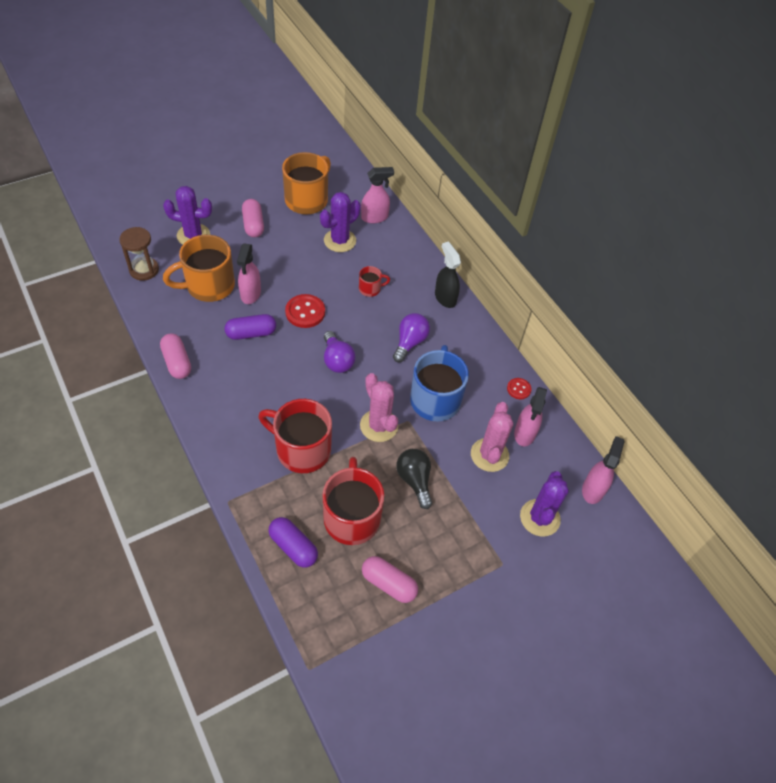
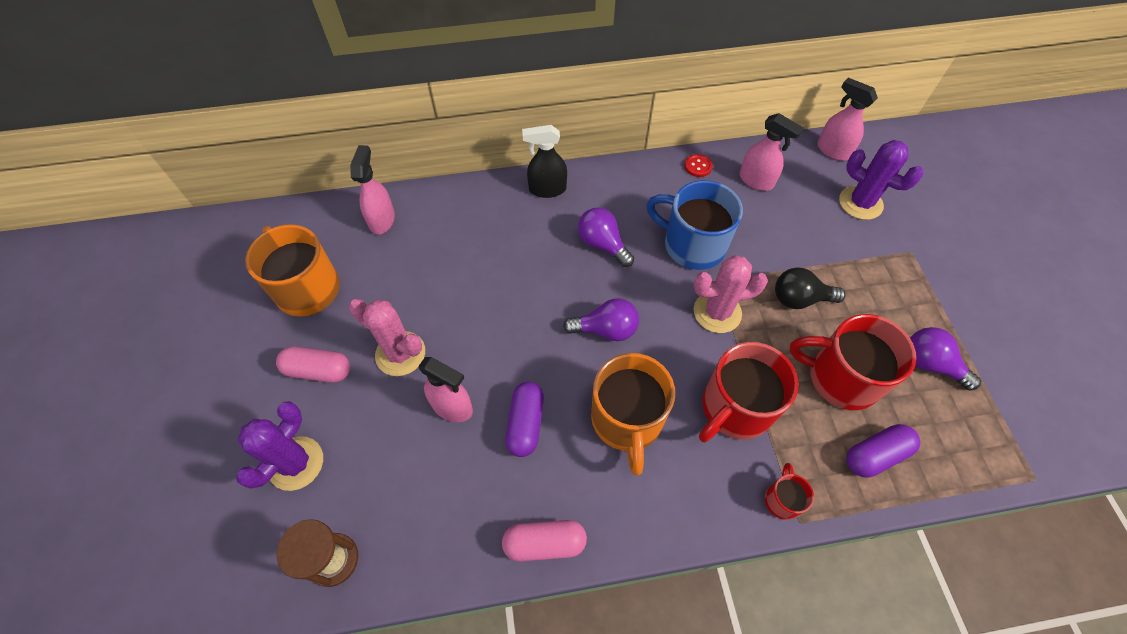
camera: 65 degrees left, 5 degrees up
orange mug [163,235,235,302] -> orange mug moved to [591,353,675,475]
red button [285,294,325,328] -> none
purple cactus [320,192,361,252] -> none
red mug [359,266,390,297] -> red mug moved to [765,463,814,520]
pink capsule [362,556,418,603] -> purple light bulb [910,327,981,391]
pink cactus [471,402,513,472] -> pink cactus moved to [349,299,425,376]

